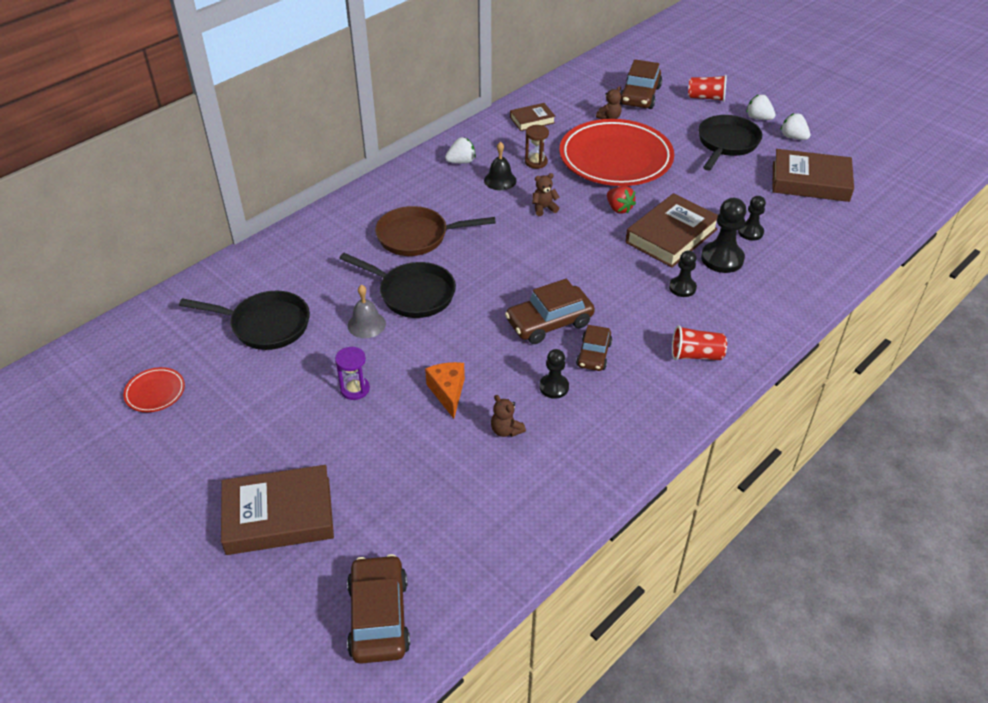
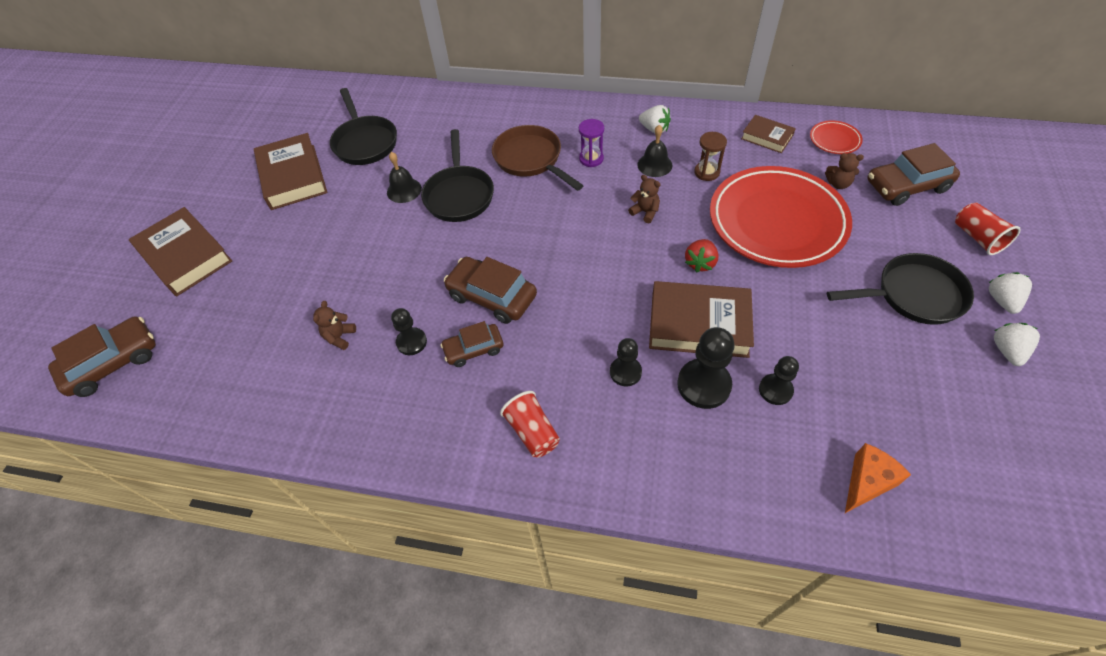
camera: 60 degrees right, 10 degrees up
red plate [123,367,185,412] -> red plate moved to [810,121,863,154]
purple hourglass [335,347,370,400] -> purple hourglass moved to [579,119,604,167]
grey bell [348,285,386,338] -> black bell [387,152,422,203]
orange cheese [425,362,465,419] -> orange cheese moved to [845,443,911,513]
brown book [772,149,854,202] -> brown book moved to [254,133,327,210]

